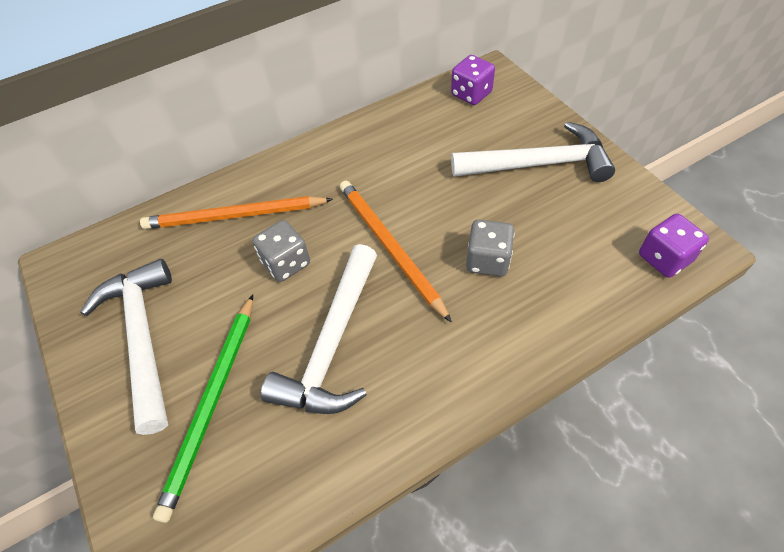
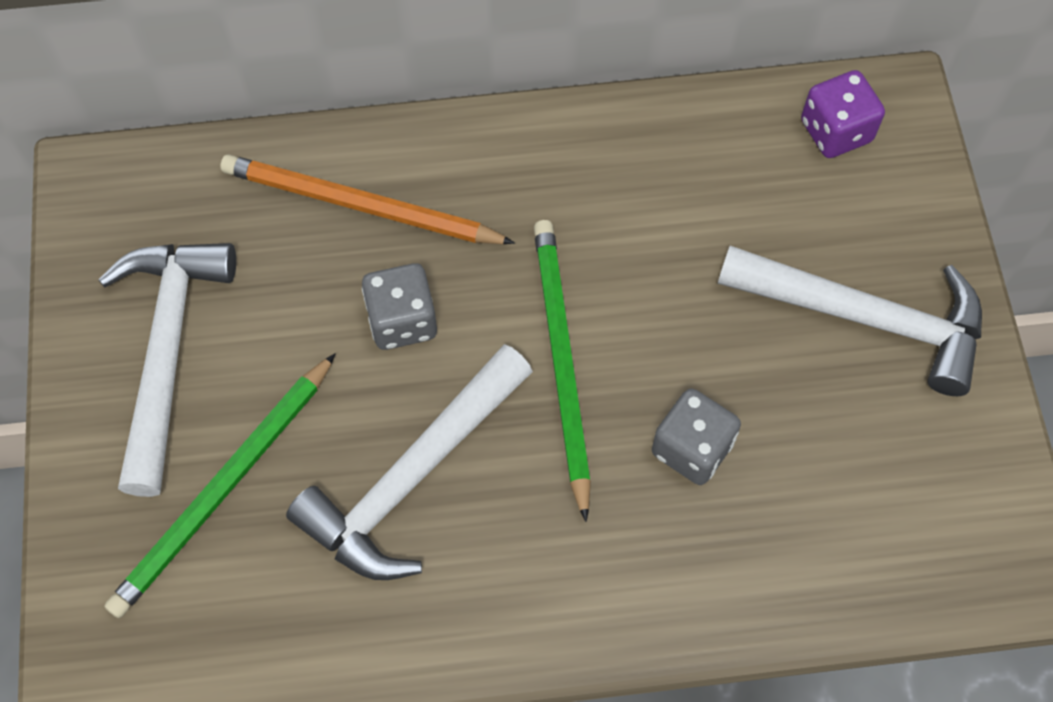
camera: 20 degrees right, 10 degrees up
orange pencil [340,181,452,323] -> green pencil [534,220,591,522]
purple dice [639,214,709,278] -> none

